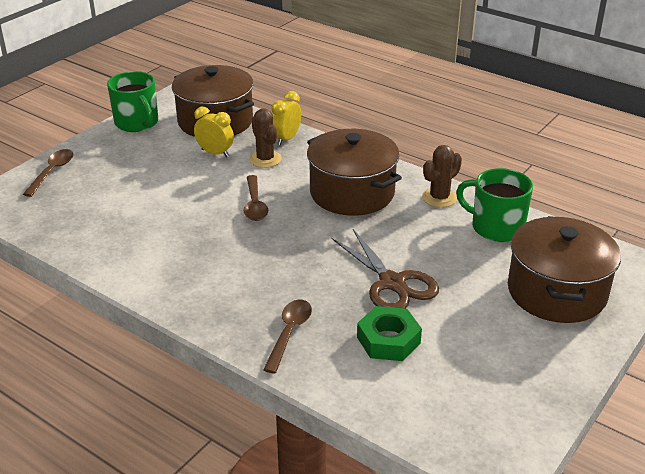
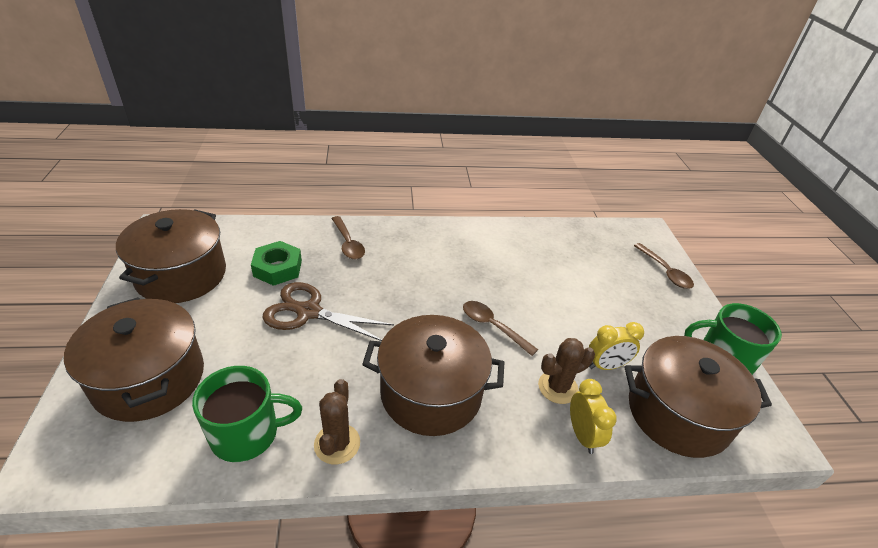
camera: 135 degrees right, 5 degrees up
brown cactus [249,108,282,168] -> brown cactus turned 45 degrees counterclockwise [538,338,595,404]
none -> brown pot [116,209,226,303]

